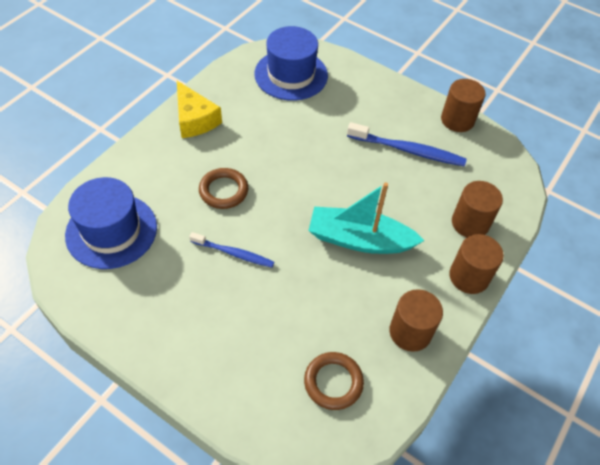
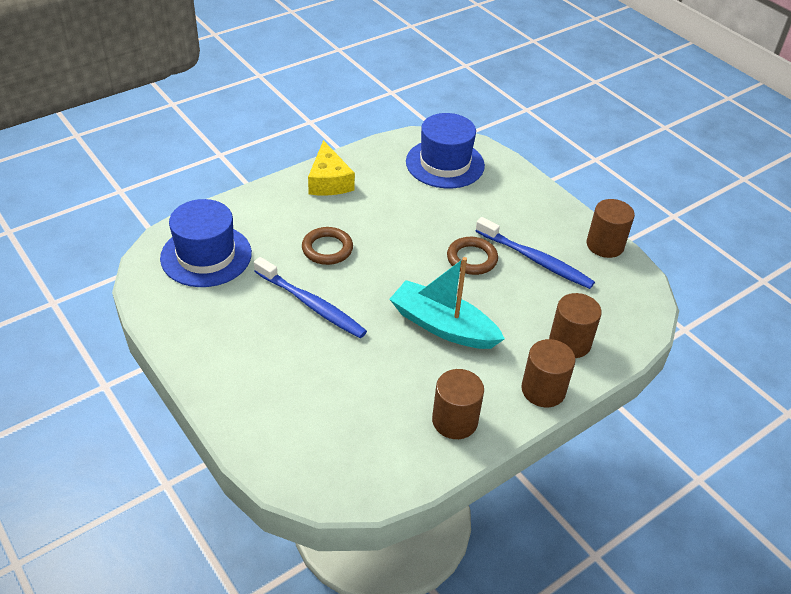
camera: 20 degrees right, 10 degrees down
blue toothbrush [189,232,274,268] -> blue toothbrush [254,257,367,338], size x1.55
brown ring [304,352,364,410] -> brown ring moved to [447,237,498,275]

